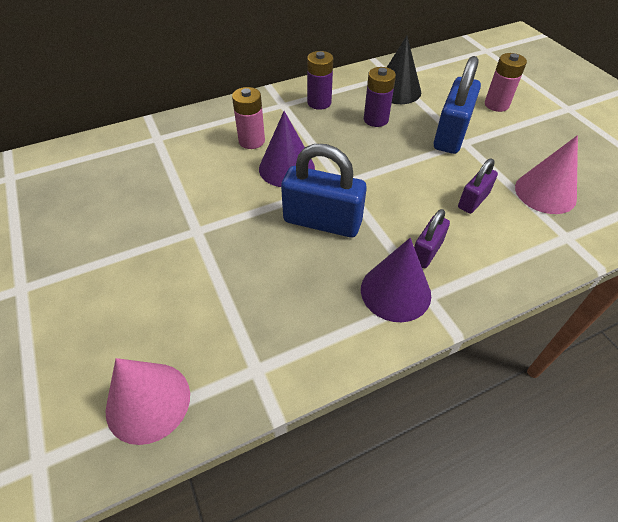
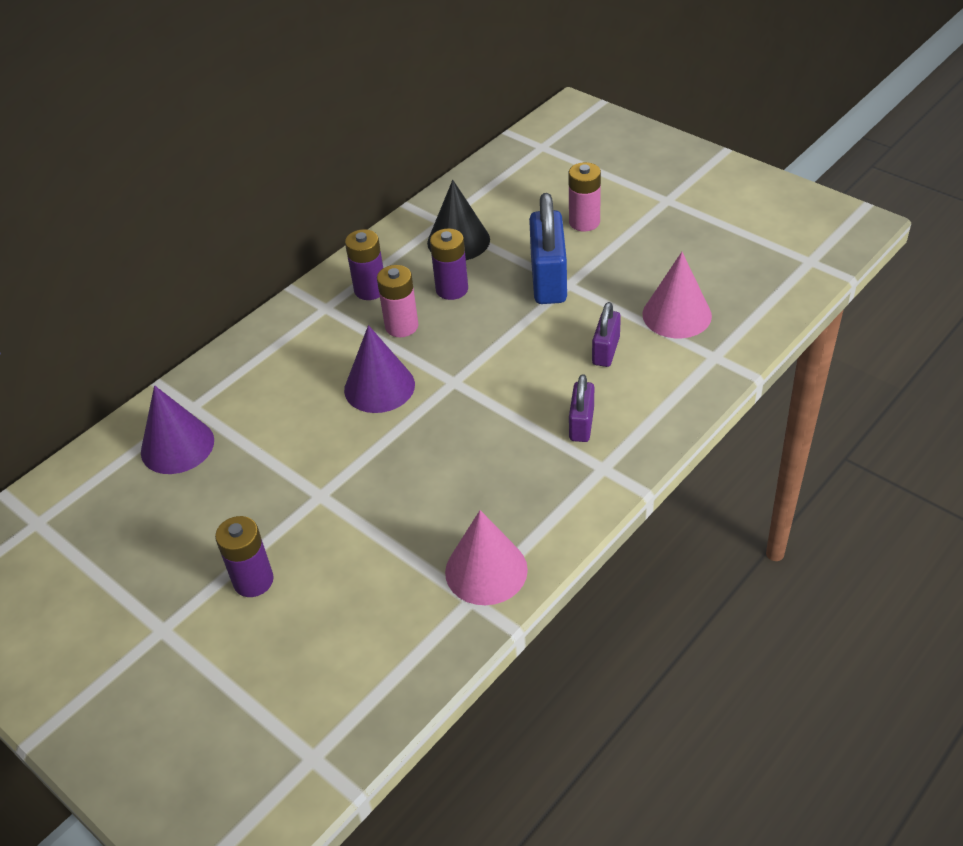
camera: 20 degrees left, 5 degrees down
pink cone [105,358,190,445] -> pink cone moved to [445,510,528,605]
pink battery [232,87,265,149] -> pink battery moved to [377,265,418,337]
blue padlock [281,144,367,238] -> none
purple cone [361,238,431,322] -> purple cone moved to [141,385,214,474]
none -> purple battery [215,516,274,597]

